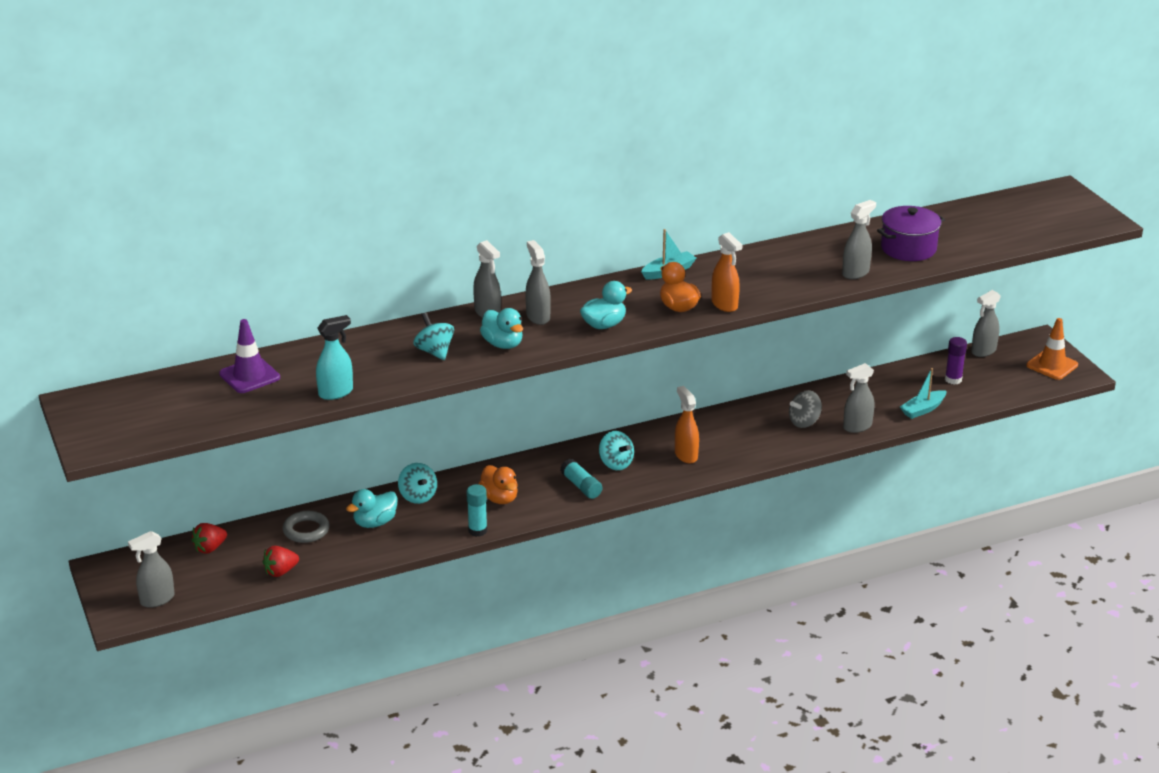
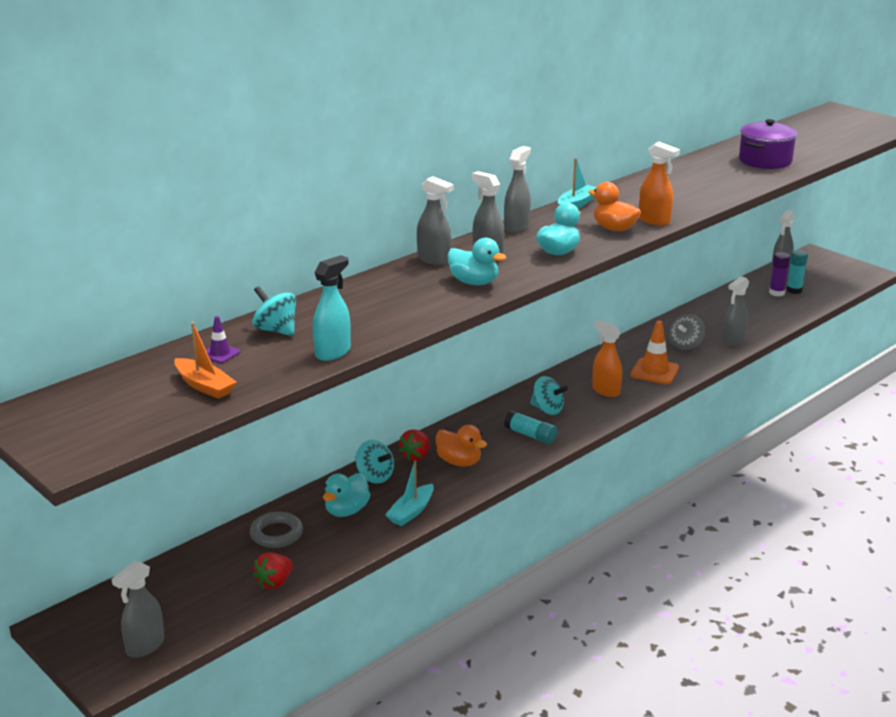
camera: 20 degrees left, 5 degrees down
red strawberry [191,523,227,554] -> red strawberry moved to [399,429,430,461]
purple traffic cone [219,319,280,393] -> purple traffic cone [206,316,240,363], size x0.54
turquoise spinning top [413,313,454,360] -> turquoise spinning top moved to [252,286,296,336]
turquoise glue stick [466,484,487,537] -> turquoise glue stick moved to [786,250,808,294]
grey spray bottle [842,200,876,279] -> grey spray bottle moved to [504,146,531,233]
turquoise boat [900,368,947,419] -> turquoise boat moved to [385,461,434,526]
orange traffic cone [1027,318,1078,380] -> orange traffic cone moved to [630,320,679,384]
none -> orange boat [174,322,236,399]

